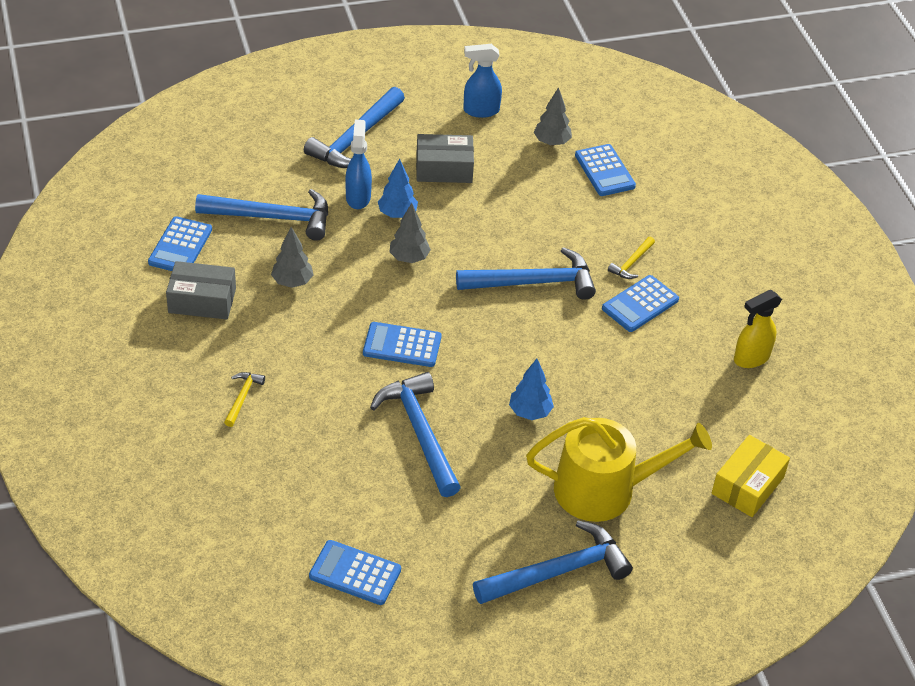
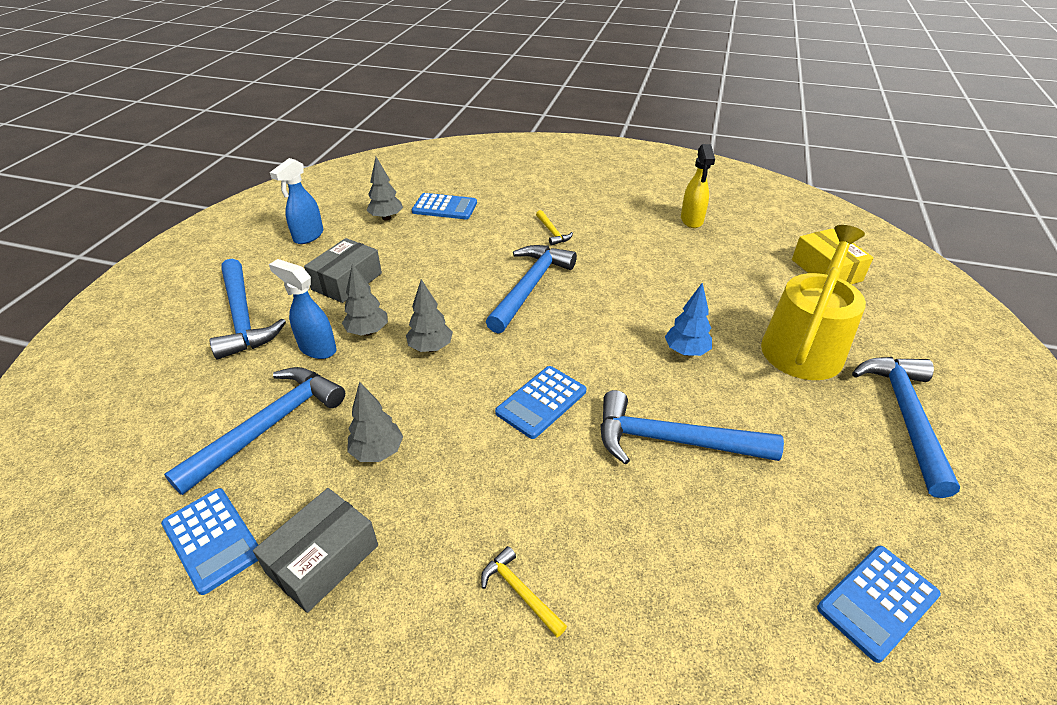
camera: 55 degrees left, 5 degrees down
blue tree [378,159,418,218] -> grey tree [342,263,388,336]
blue calculator [602,275,679,332] -> none

